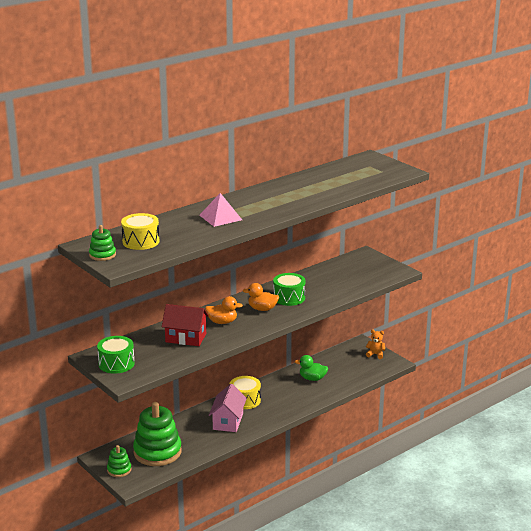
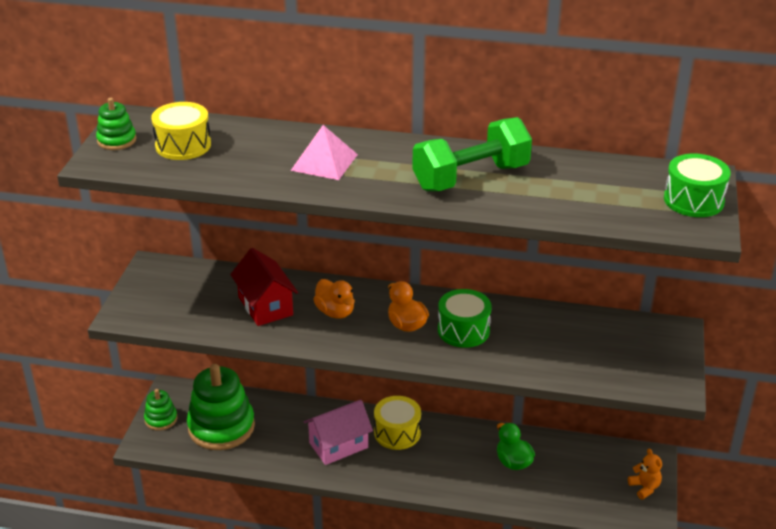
camera: 50 degrees right, 10 degrees up
green drum [97,336,135,374] -> green drum moved to [664,153,731,217]
none -> green dumbbell [412,117,532,191]

